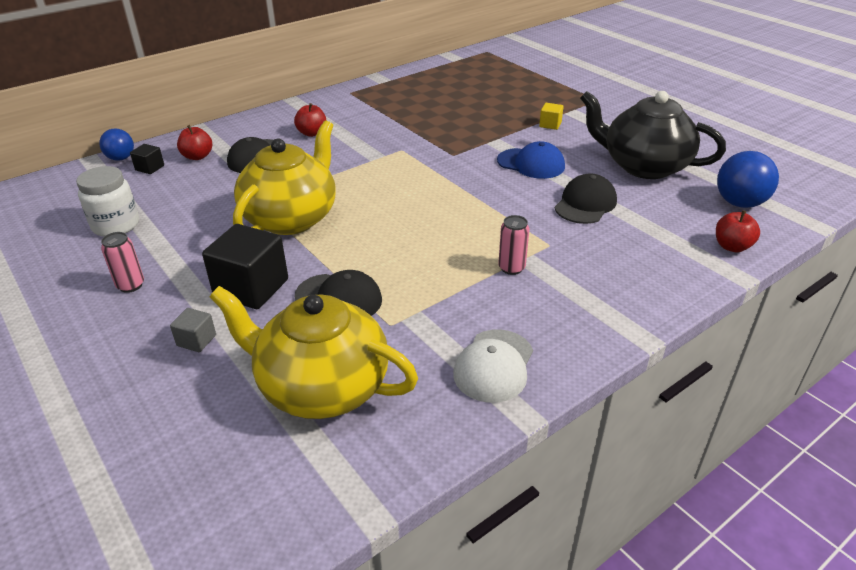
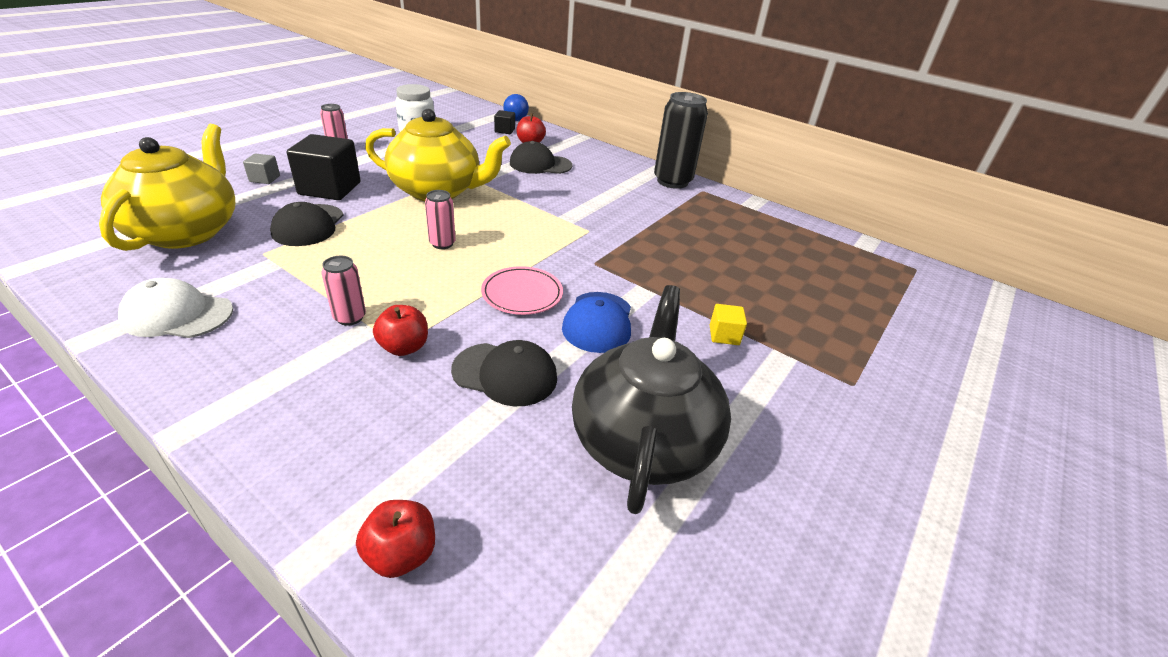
camera: 70 degrees right, 0 degrees up
red apple [294,103,327,137] -> red apple moved to [373,305,428,356]
blue ball [717,151,779,208] -> none
none -> pink can [425,190,456,249]
none -> pink plate [481,266,563,315]
none -> black can [654,92,708,189]

